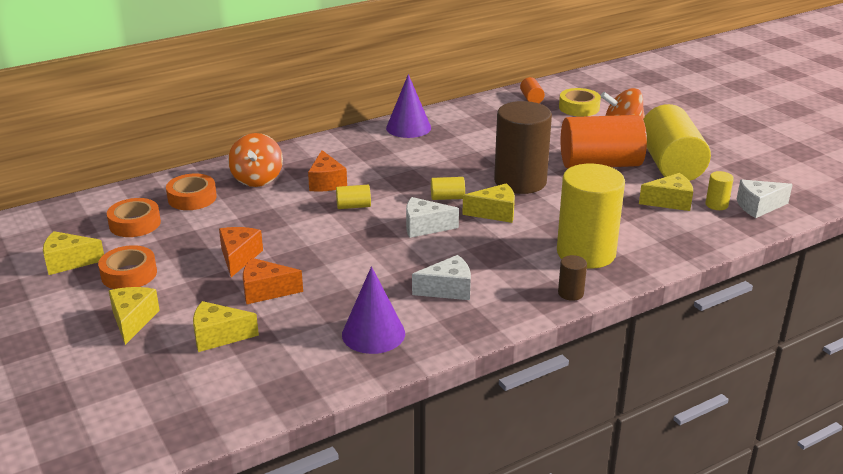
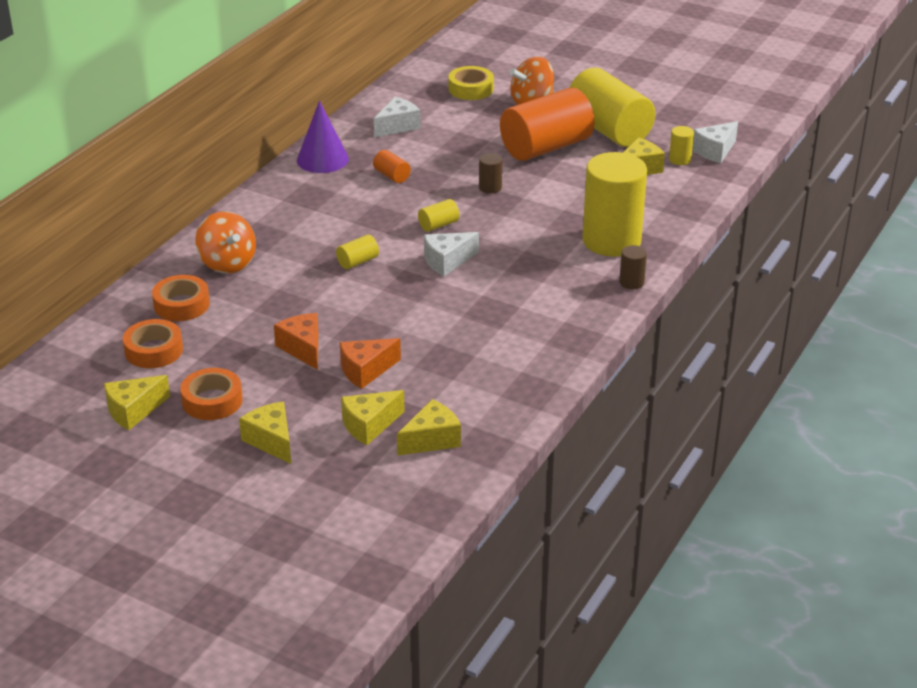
camera: 30 degrees left, 5 degrees up
orange cheese [308,150,347,191] -> none
purple cone [342,266,405,354] -> none
white cheese [412,255,471,300] -> white cheese moved to [374,97,421,137]
yellow cheese [462,183,515,223] -> yellow cheese moved to [397,399,461,456]
brown cylinder [494,101,552,194] -> brown cylinder [479,153,502,194], size x0.41
orange cylinder [520,77,545,103] -> orange cylinder moved to [373,150,411,183]

